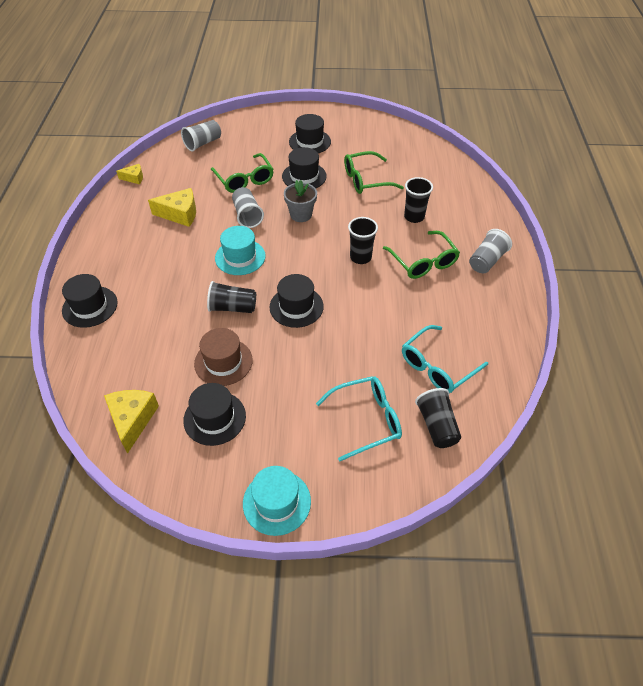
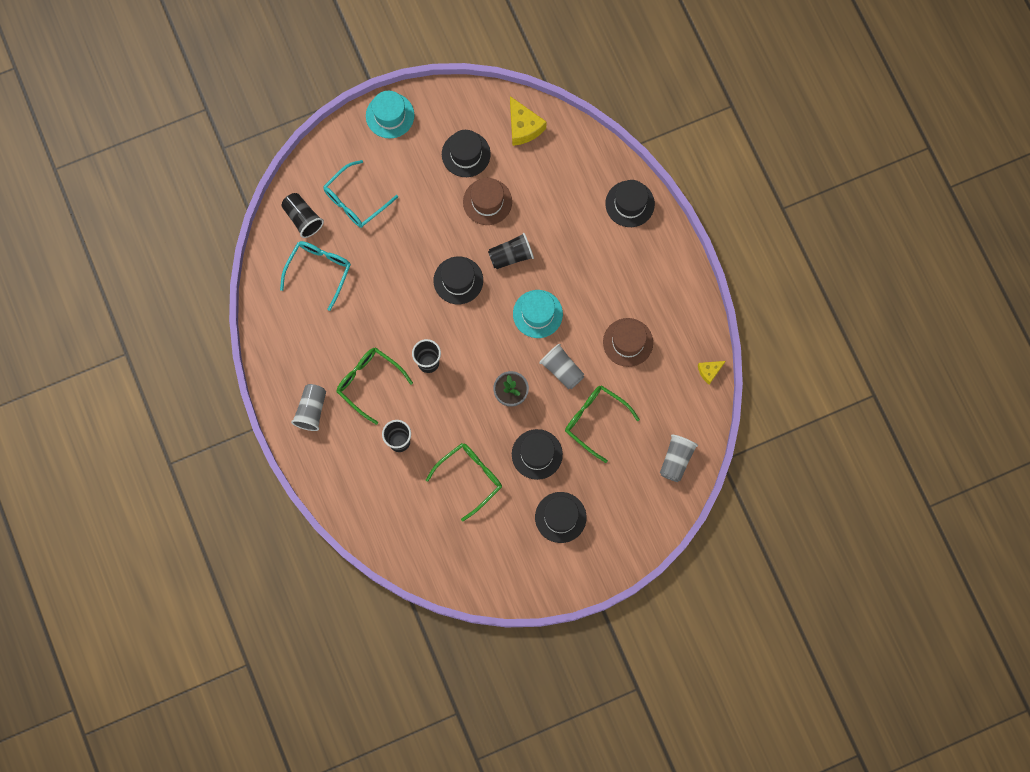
camera: 155 degrees right, 25 degrees up
yellow cheese [148,188,196,227] -> brown hat [603,318,653,367]

